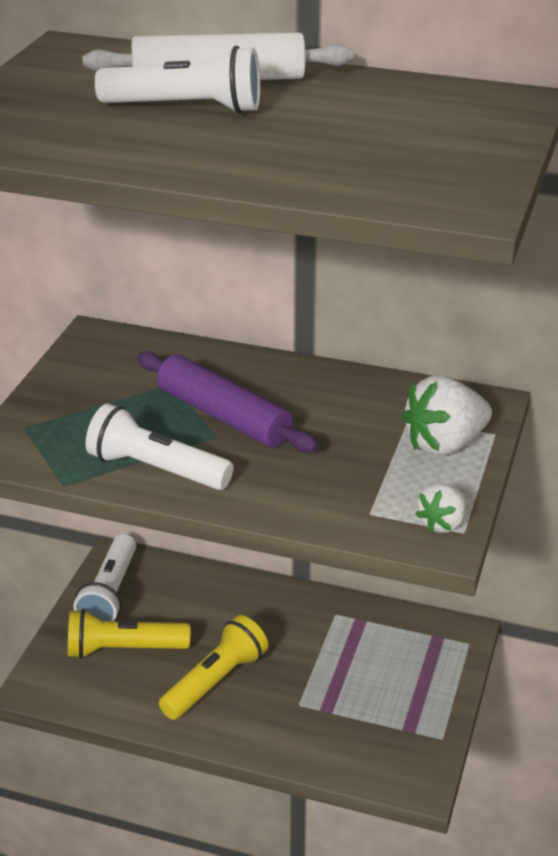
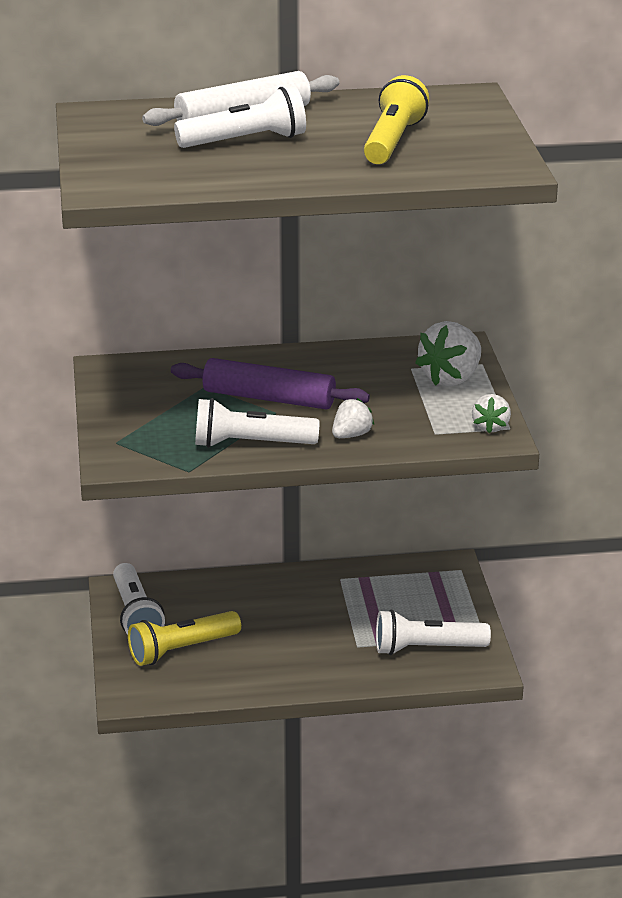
camera: 25 degrees left, 5 degrees down
yellow flashlight [159,615,268,720] -> yellow flashlight moved to [364,75,429,164]
none -> white strawberry [332,398,374,438]
none -> white flashlight [376,609,491,655]

